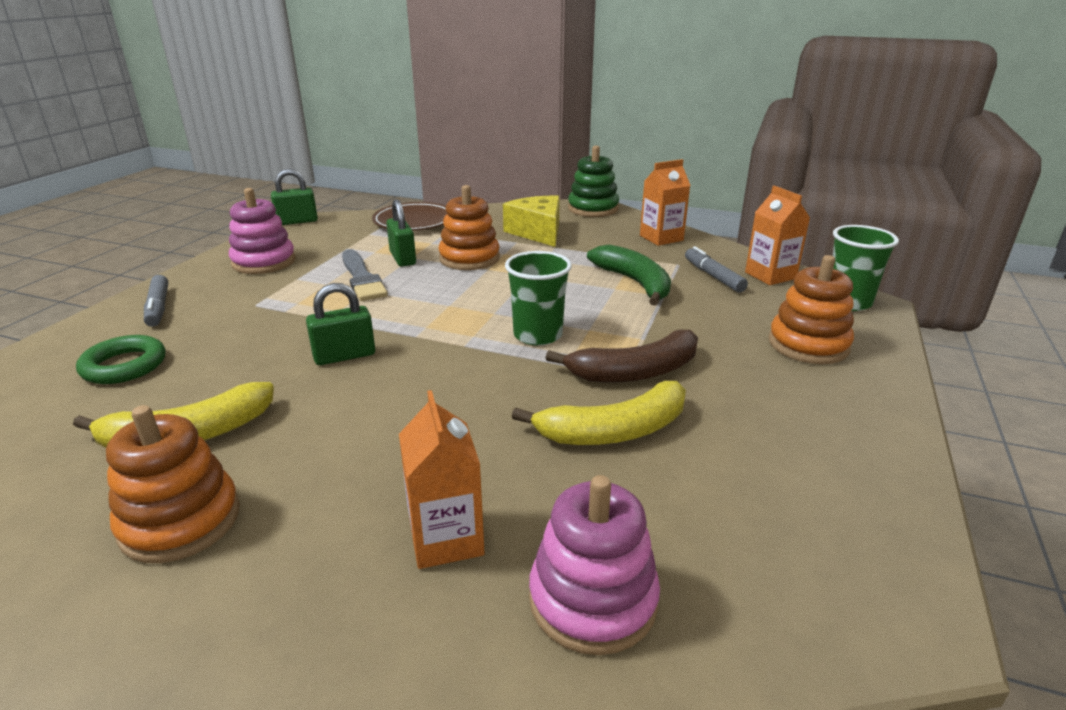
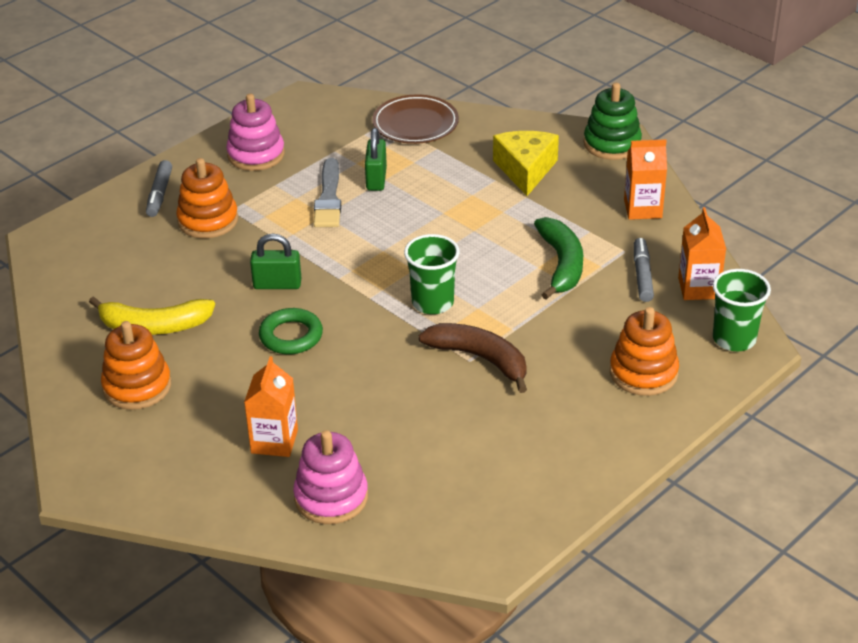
camera: 25 degrees right, 10 degrees up
green ring [76,335,166,384] -> green ring moved to [259,308,323,354]
green padlock [271,169,318,225] -> none
orange stacking toy [439,185,500,270] -> orange stacking toy moved to [176,158,238,238]
yellow banana [511,381,686,445] -> none
brown banana [546,330,698,382] -> brown banana turned 150 degrees counterclockwise [418,323,527,393]

